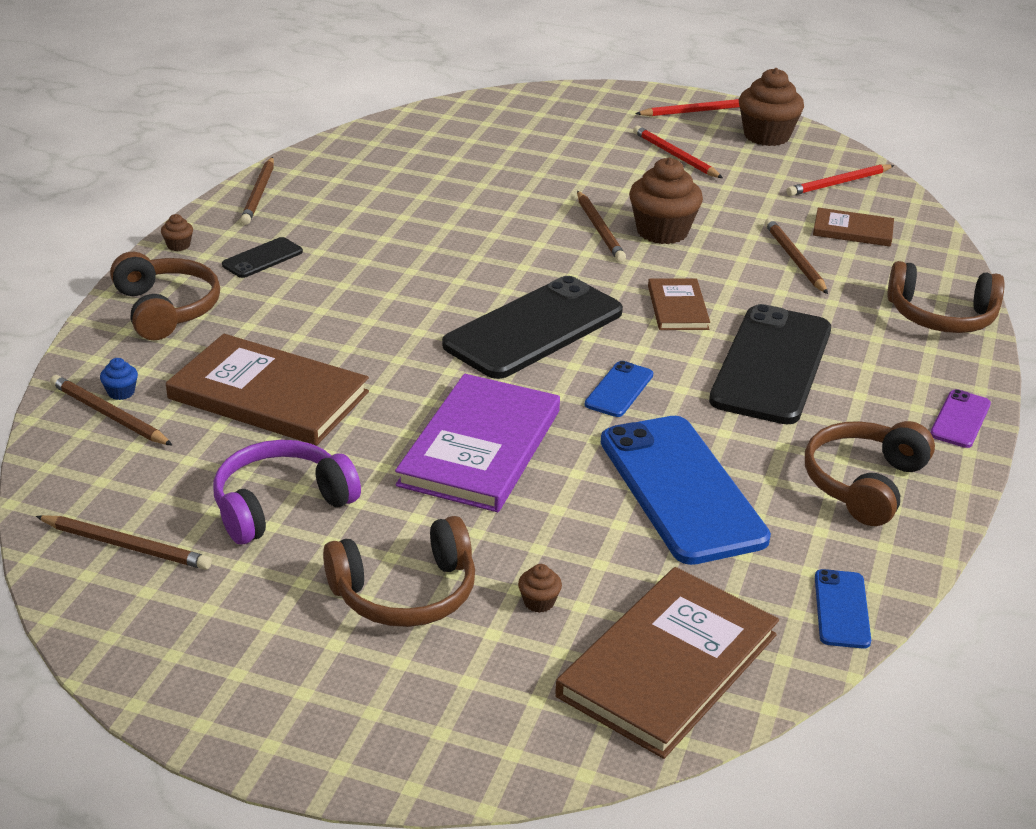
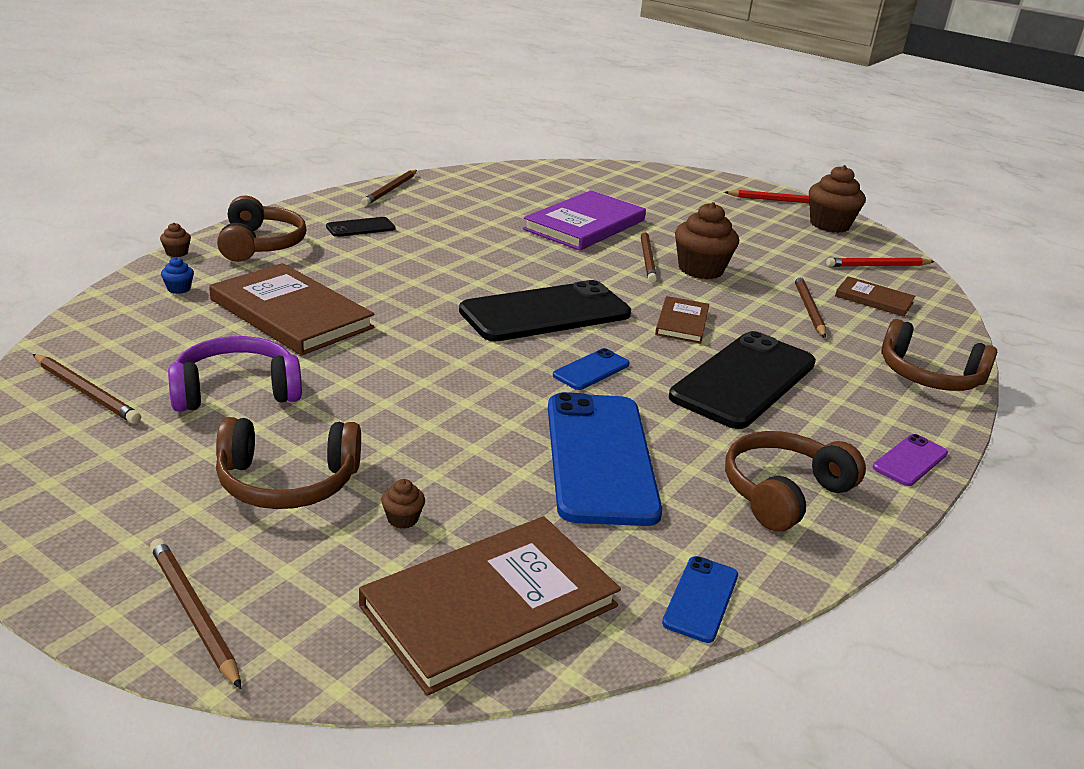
camera: 15 degrees right, 5 degrees down
brown pencil [50,375,173,446] -> brown pencil moved to [150,538,241,689]
brown cupcake [161,214,193,251] -> brown cupcake moved to [160,223,191,257]
purple book [395,374,560,512] -> purple book moved to [523,190,646,250]
red pencil [633,126,723,178] -> none

